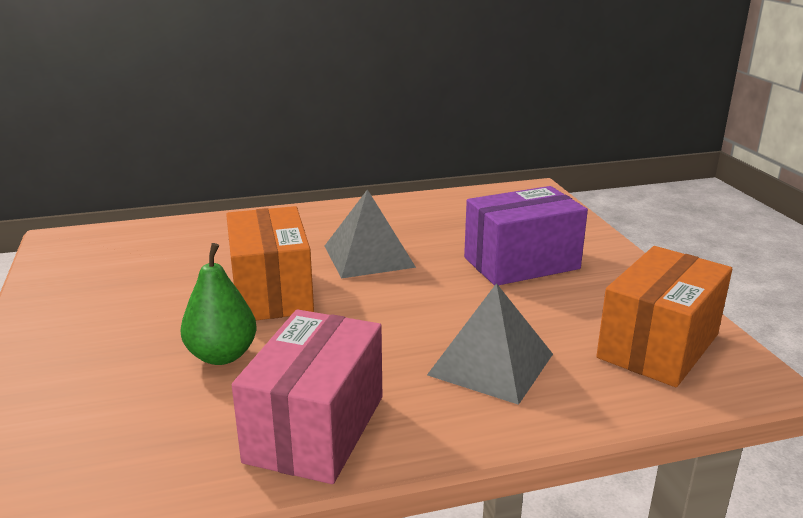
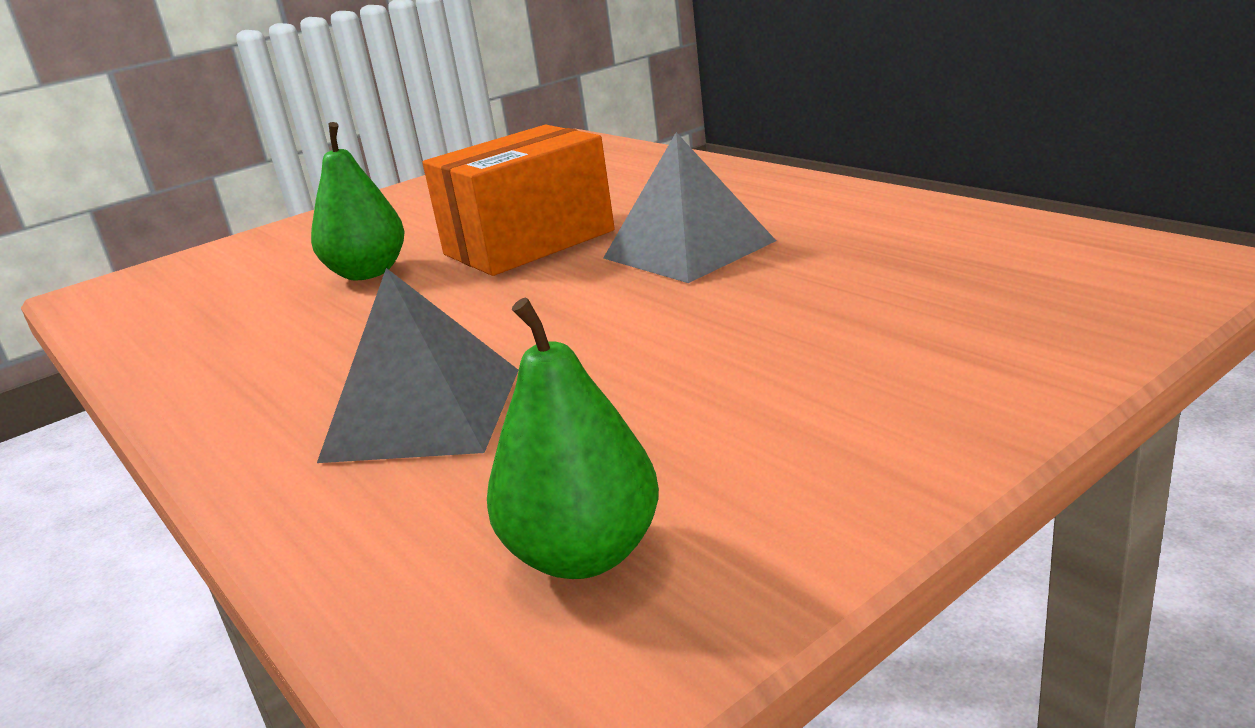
camera: 70 degrees right, 0 degrees up
pink box [232,309,382,484] -> none
purple box [464,186,588,286] -> none
orange box [596,246,732,387] -> green pear [487,298,659,579]

